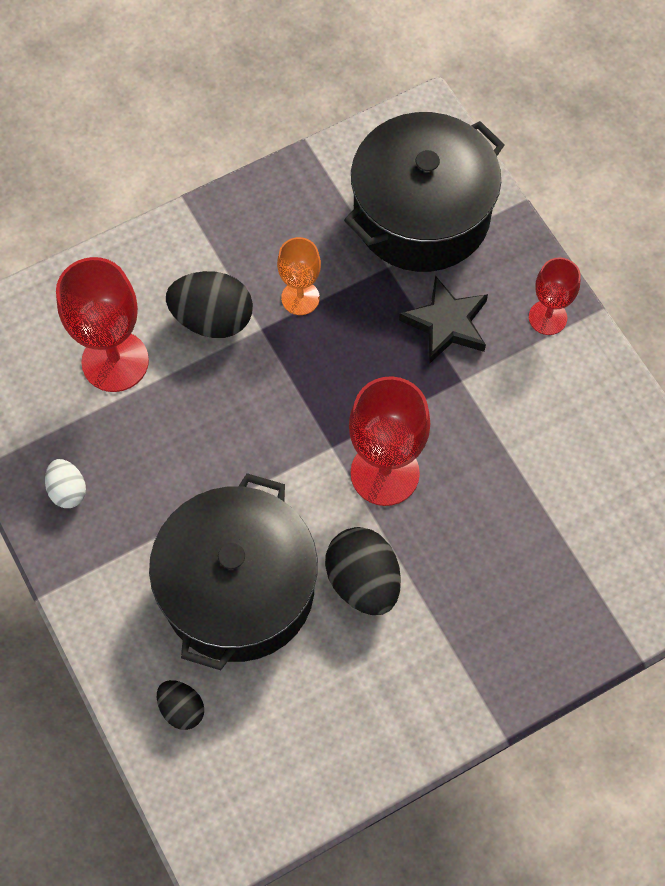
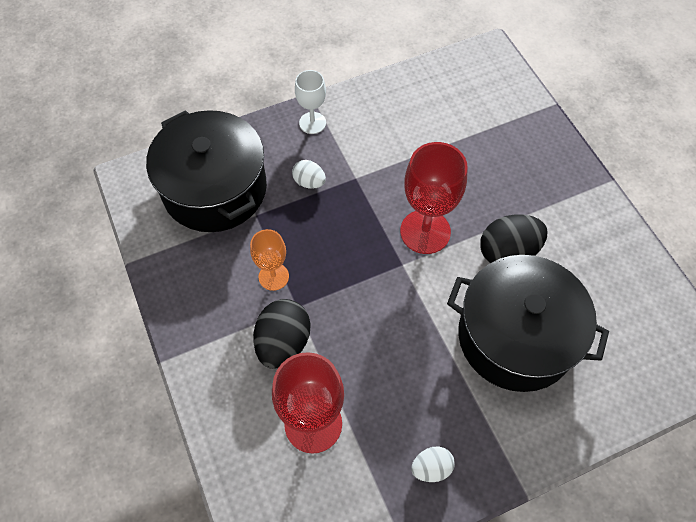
camera: 85 degrees left, 5 degrees down
black egg [157,680,204,730] -> none
black star [399,275,488,363] -> white egg [292,160,326,189]
red goblet [529,257,581,335] -> white goblet [295,70,326,134]

